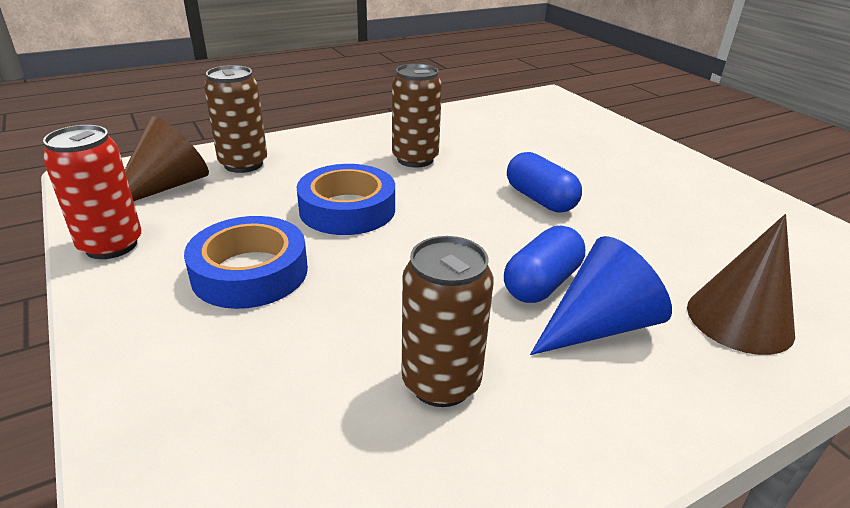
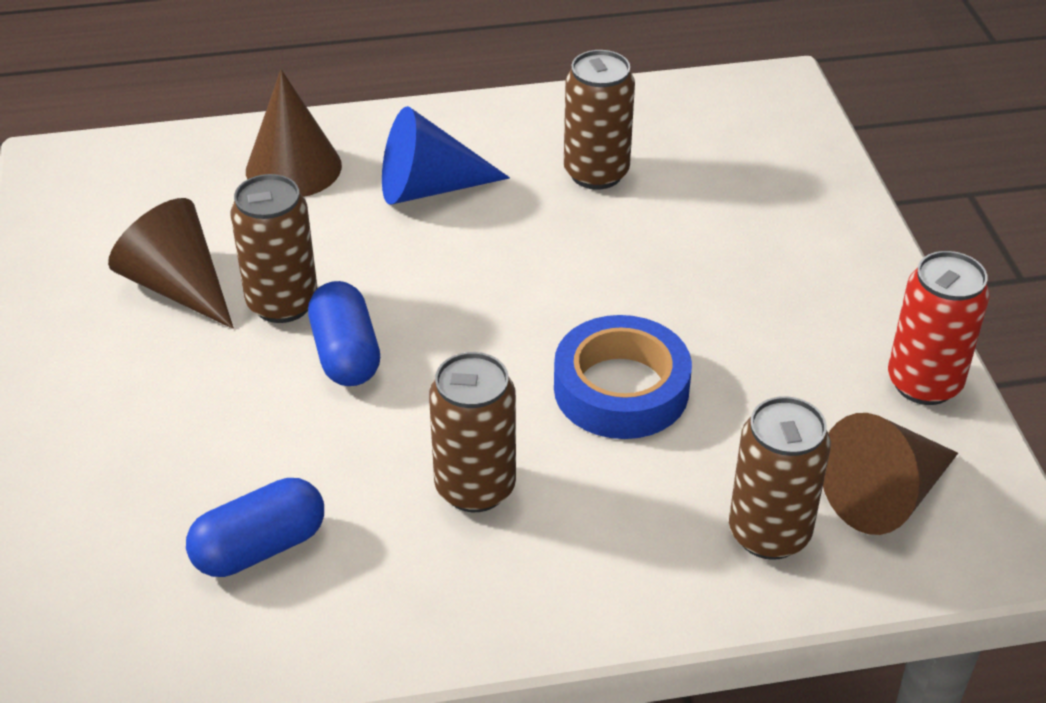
camera: 160 degrees left, 10 degrees up
blue tape [184,216,308,309] -> none
blue capsule [504,226,585,303] -> blue capsule moved to [186,478,324,577]
none -> brown cone [108,198,234,329]
none -> brown can [231,174,318,323]

